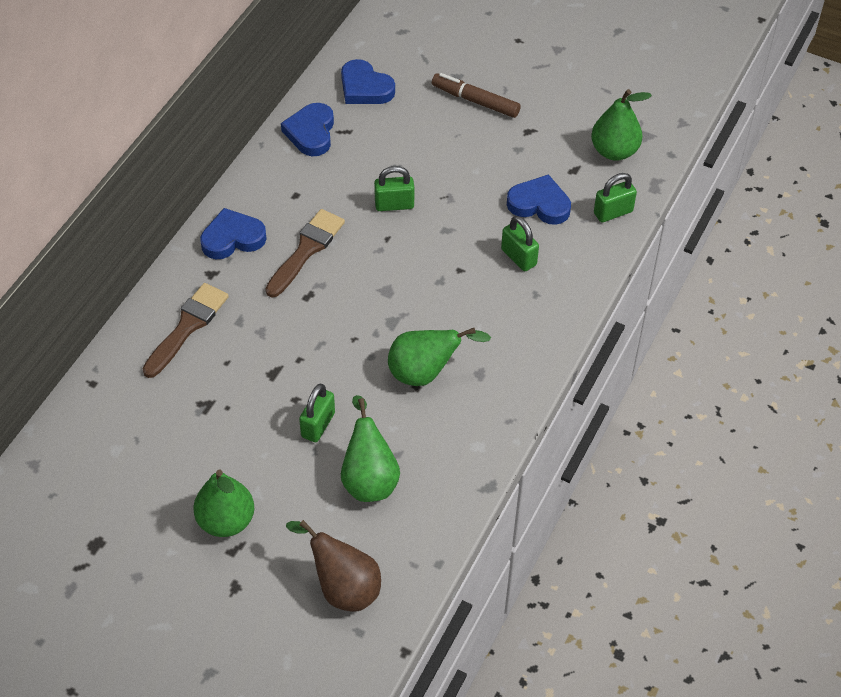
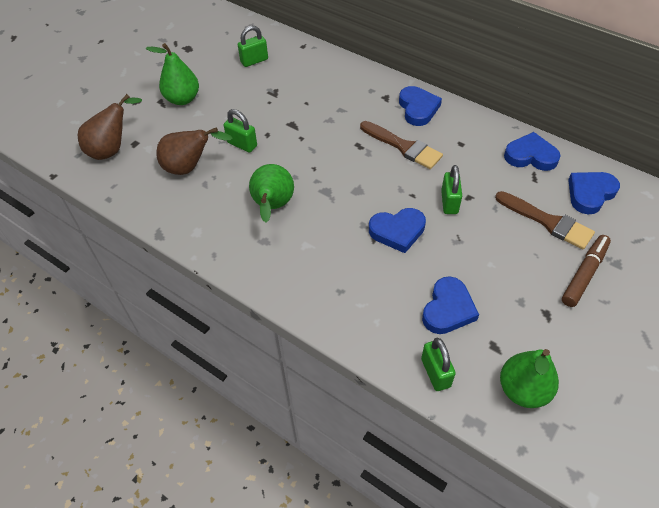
camera: 100 degrees right, 0 degrees up
brown brush [143,283,229,378] -> brown brush moved to [495,191,595,250]
green pear [341,395,400,502] -> brown pear [156,128,232,175]
green padlock [501,216,539,271] -> green padlock moved to [238,25,268,67]
none -> blue heart [369,208,426,253]

